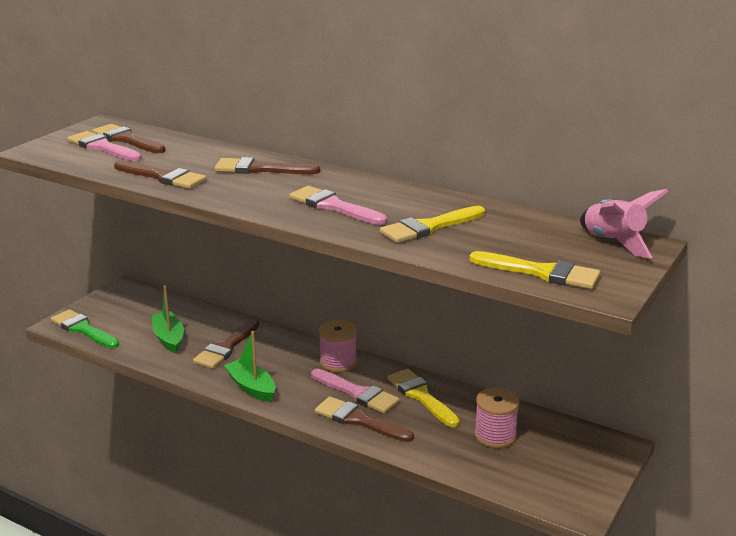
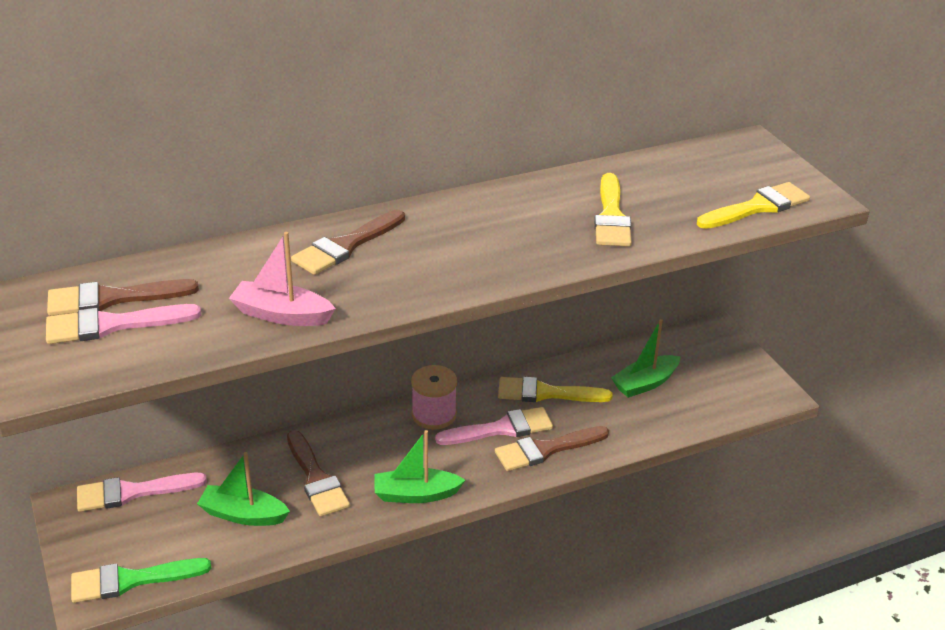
camera: 55 degrees left, 10 degrees up
brown brush [114,160,207,189] -> pink boat [229,232,336,326]
pink brush [289,186,387,225] -> pink brush moved to [77,473,207,512]
pink spool [474,388,520,448] -> green boat [611,319,681,398]
pink rocket [580,189,669,258] -> none

